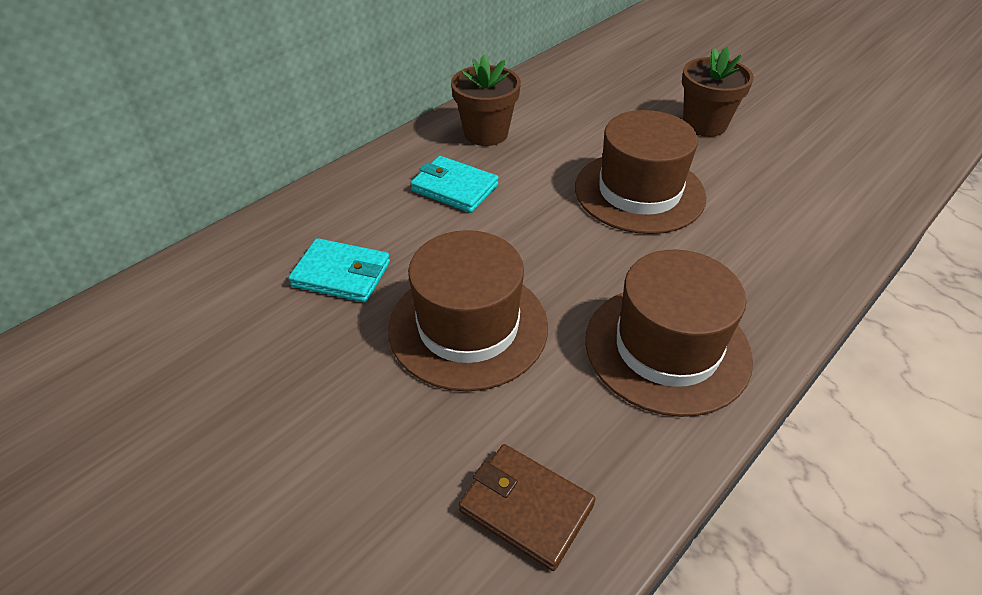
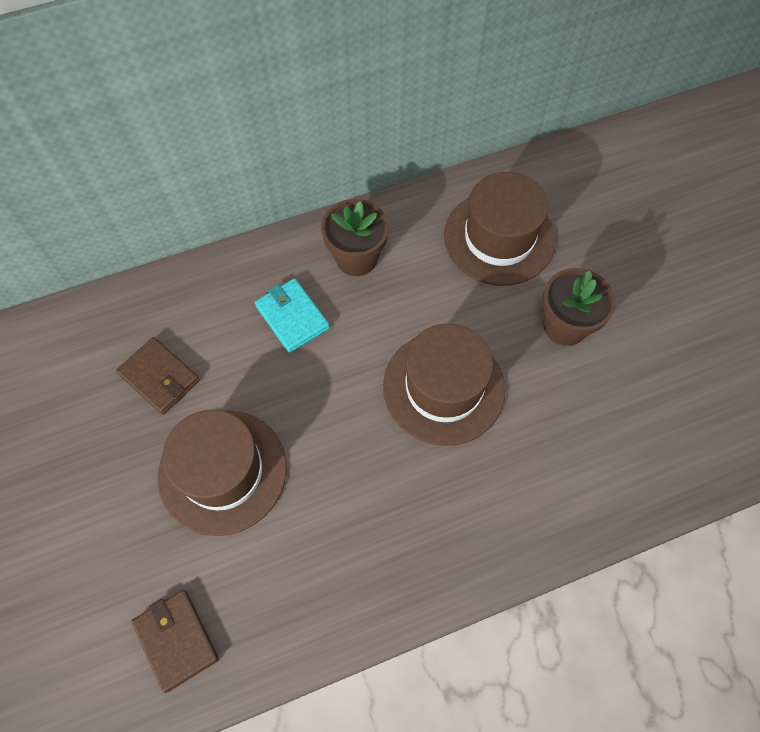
camera: 25 degrees right, 20 degrees up
turquoise wallet [288,238,390,302] -> brown wallet [116,337,200,415]
brown hat [585,250,753,417] -> brown hat moved to [444,172,556,286]

